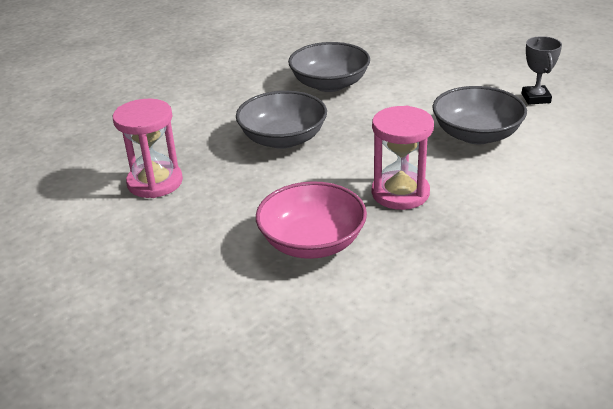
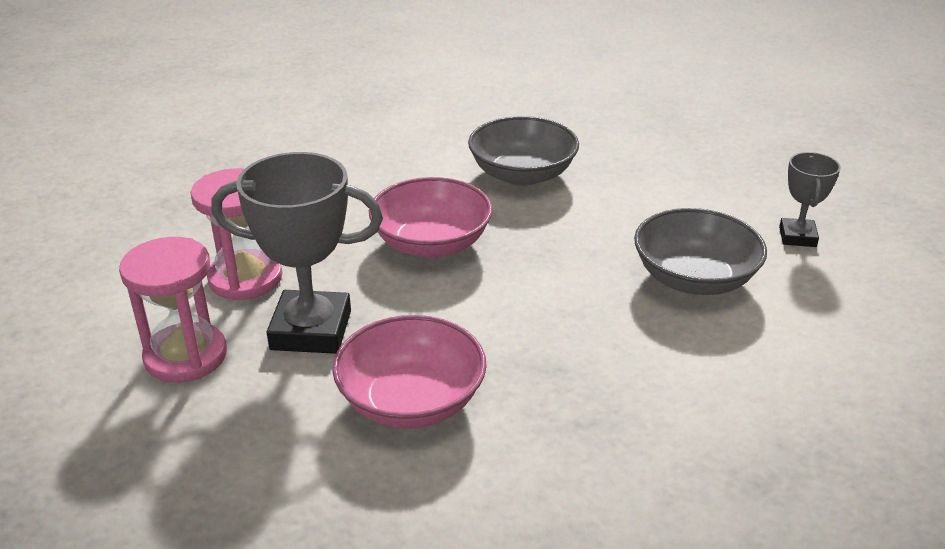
camera: 10 degrees right, 0 degrees up
grey bowl [236,91,327,149] -> pink bowl [369,177,493,257]
pink hourglass [372,106,434,210] -> pink hourglass moved to [119,237,227,383]
none -> grey trophy [211,152,383,354]

